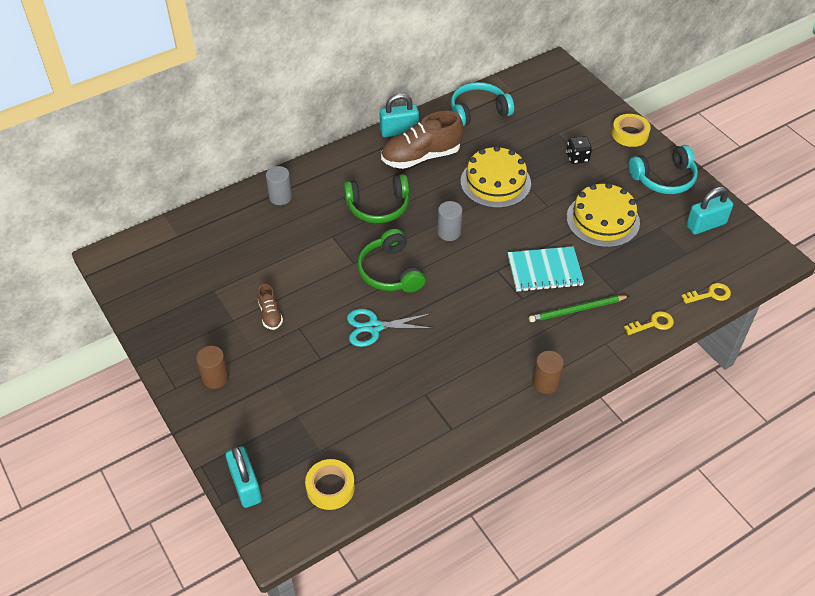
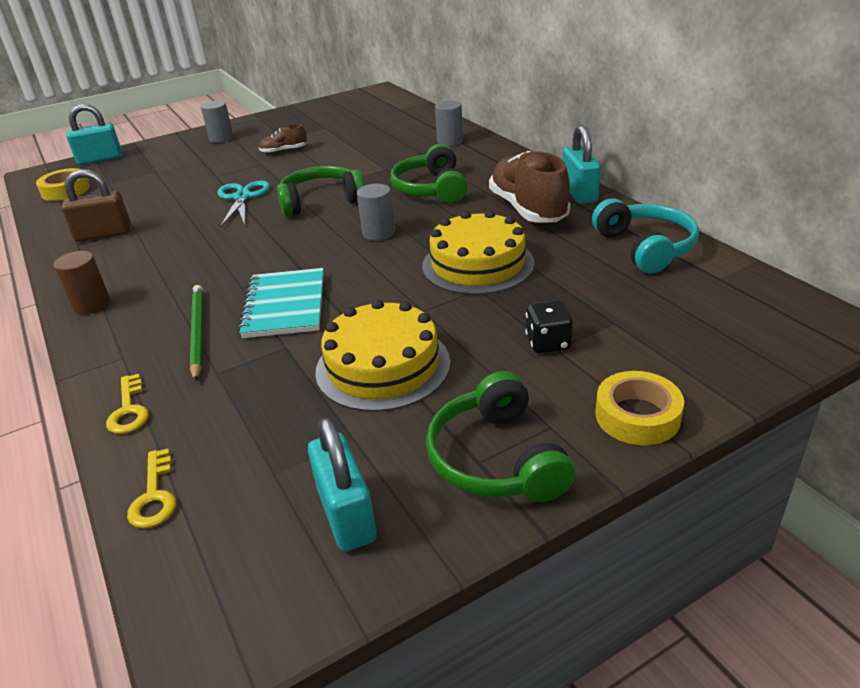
camera: 95 degrees right, 15 degrees down
brown cylinder [196,346,229,389] -> grey cylinder [201,101,234,143]
turquoise headphones [629,145,698,194] -> green headphones [426,371,576,502]
none -> brown padlock [61,169,131,242]

